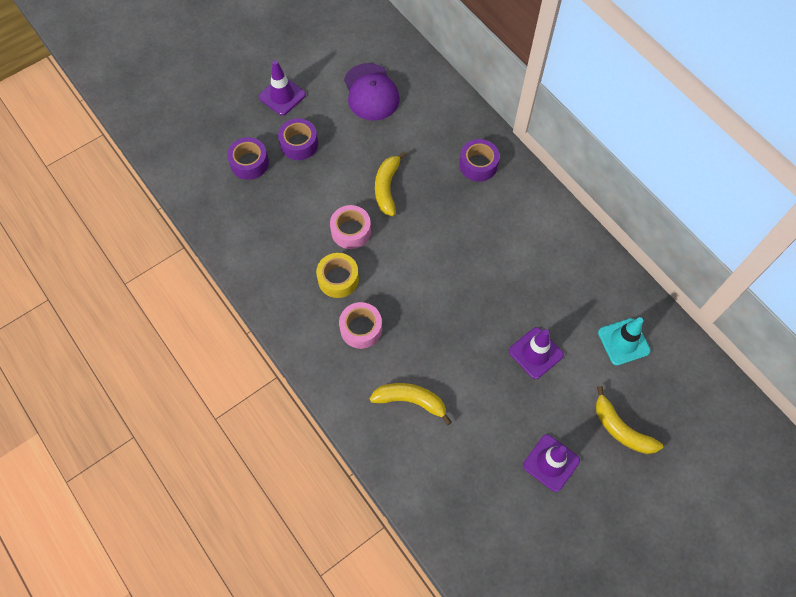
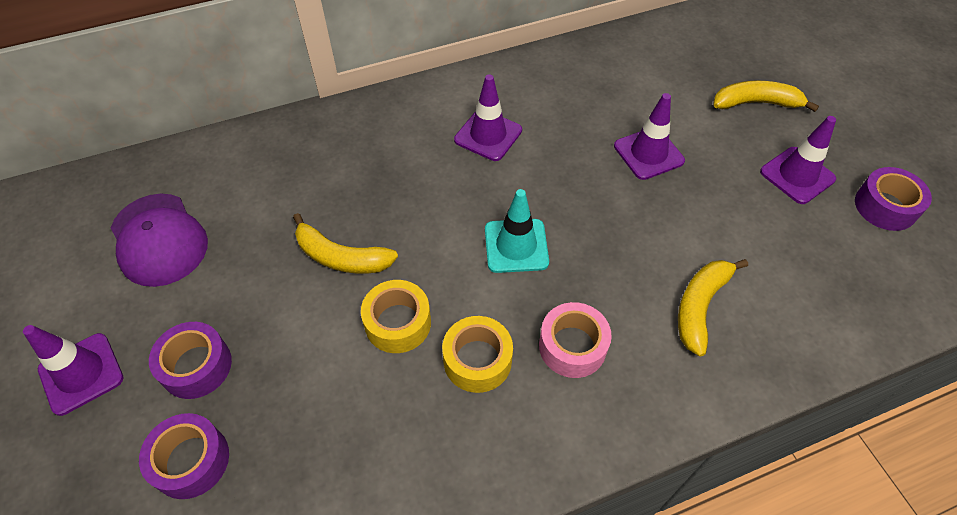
camera: 75 degrees left, 10 degrees down
pink tape [330,205,371,249] -> yellow tape [361,280,431,353]
purple cap [344,63,400,121] -> purple cap turned 60 degrees clockwise [111,194,208,287]
purple tape [459,139,500,181] -> purple tape moved to [855,167,932,231]
yellow banana [596,386,663,454] -> yellow banana turned 150 degrees counterclockwise [714,81,819,112]
turquoise traffic cone [598,317,651,366] -> turquoise traffic cone moved to [485,189,549,273]
none -> purple traffic cone [454,74,522,161]

